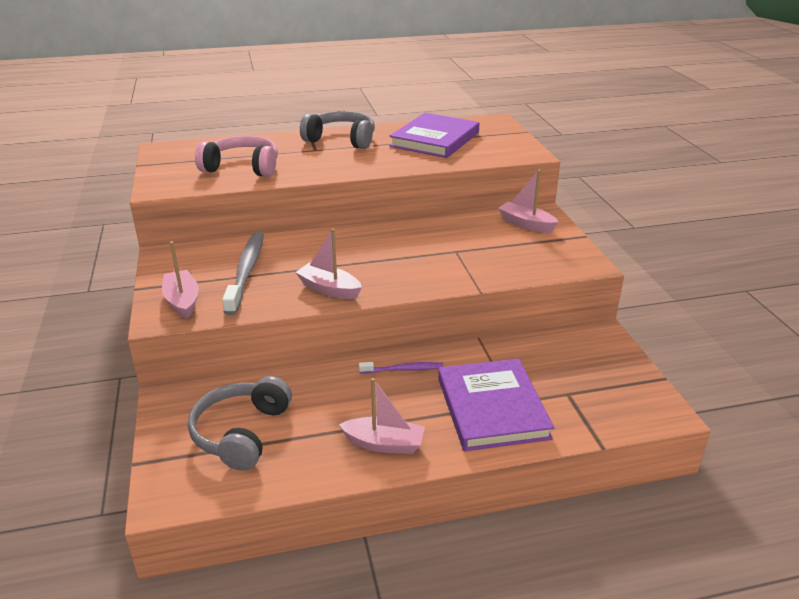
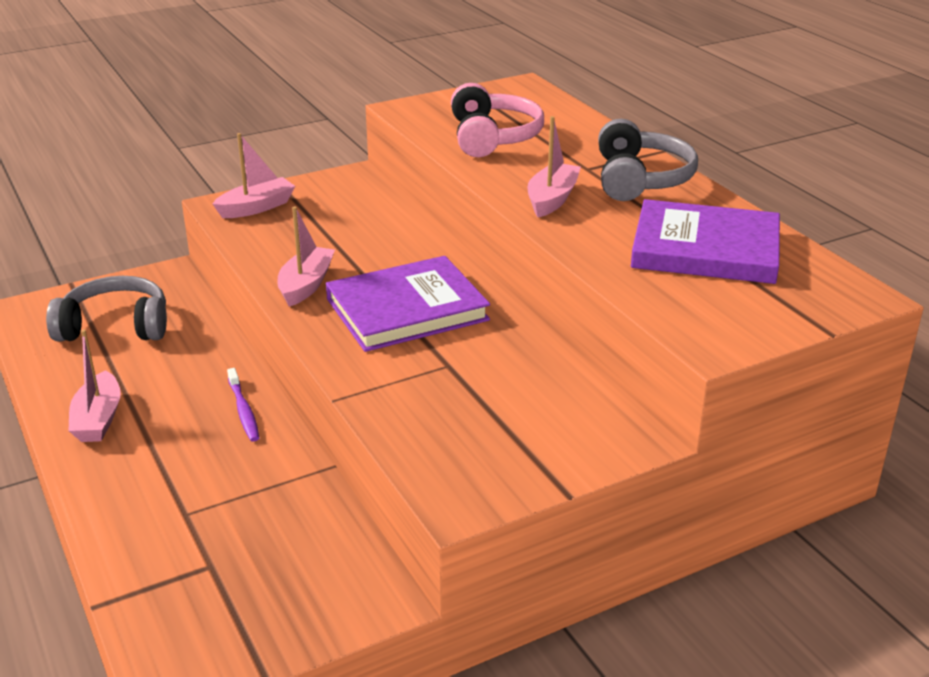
camera: 75 degrees right, 0 degrees up
grey toothbrush [222,232,264,315] -> none
purple book [438,359,554,451] -> purple book moved to [326,256,490,352]
pink boat [498,169,559,233] -> pink boat moved to [527,116,581,217]

